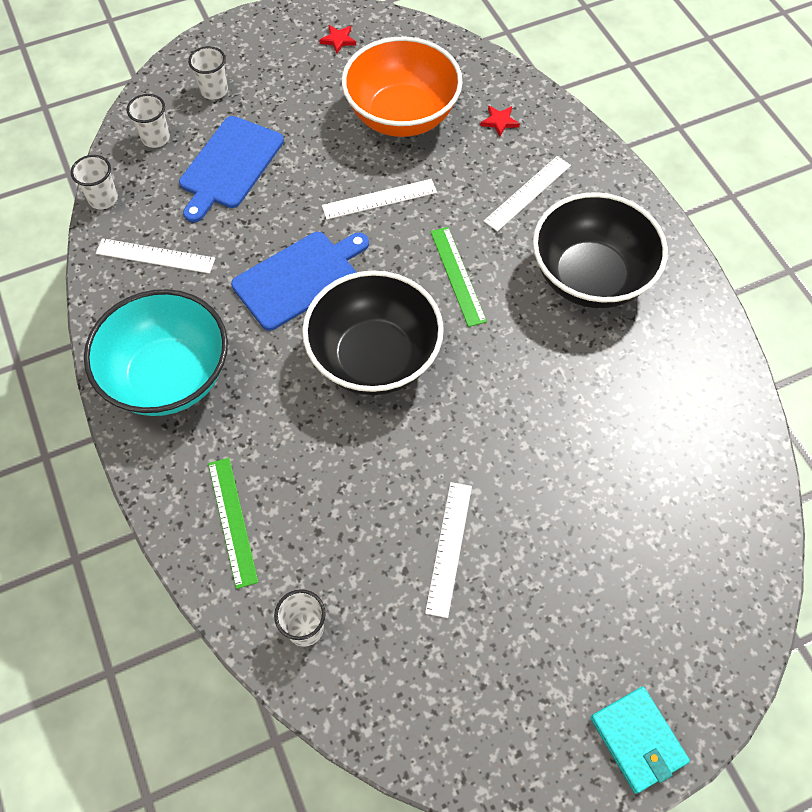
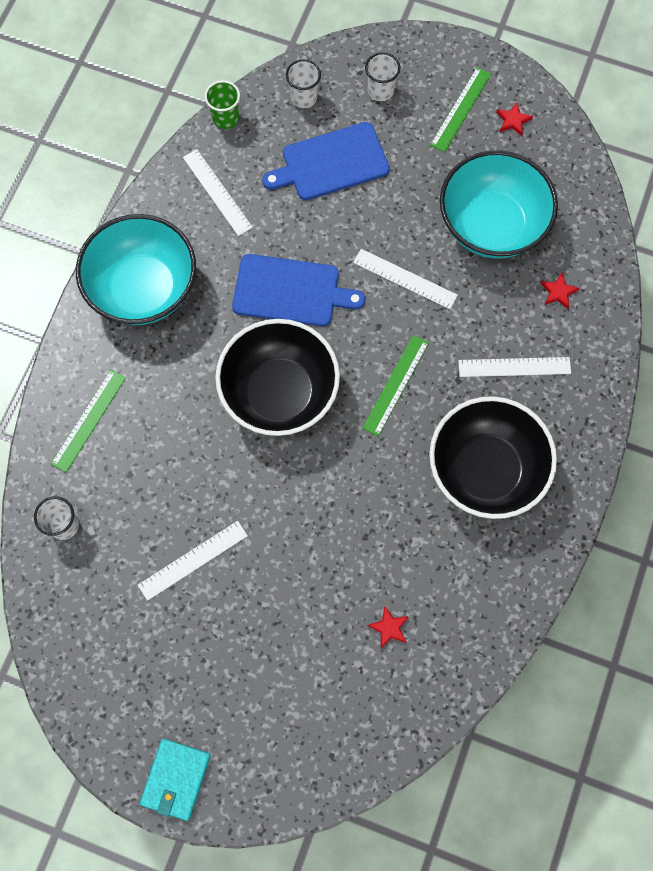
camera: 45 degrees right, 10 degrees up
white cup [71,155,118,209] -> green cup [204,80,240,129]
orange bowl [342,37,463,137] -> turquoise bowl [440,150,558,259]
none -> red star [367,606,409,648]
none -> green ruler [430,67,491,152]

